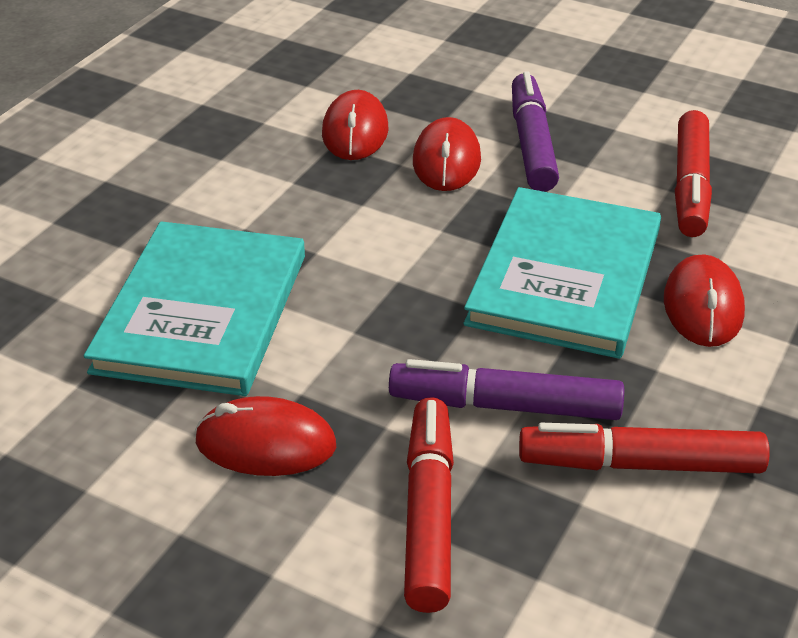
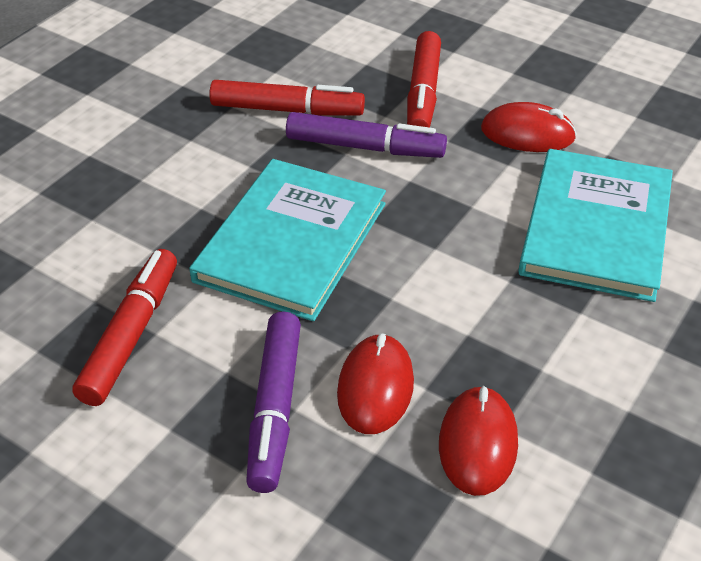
camera: 175 degrees left, 5 degrees up
red mouse [664,254,745,347] -> none

